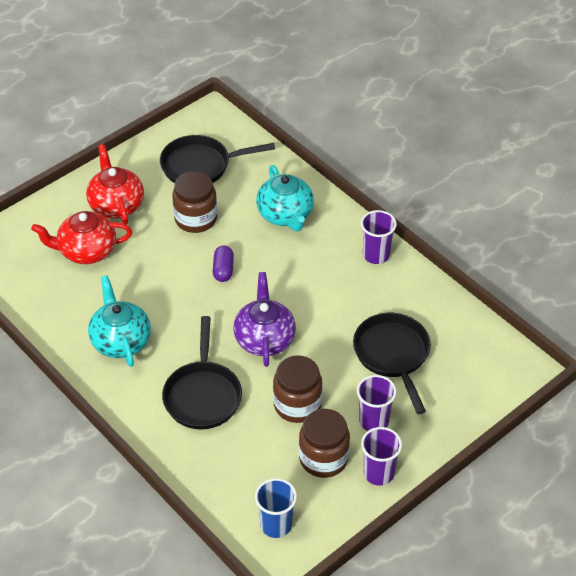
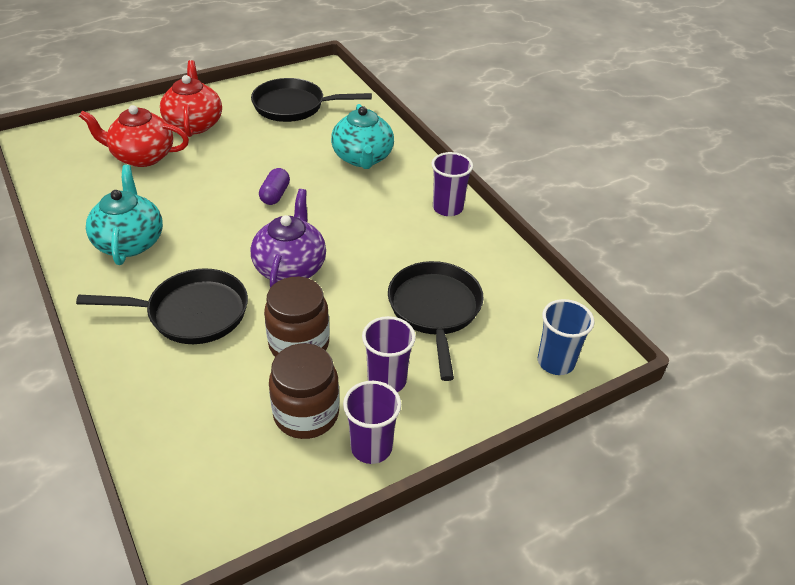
camera: 10 degrees right, 5 degrees down
black pan [162,316,242,430] -> black pan turned 105 degrees counterclockwise [76,268,248,344]
brown jar [172,171,217,233] -> none
blue cup [255,478,297,538] -> blue cup moved to [538,299,595,375]

